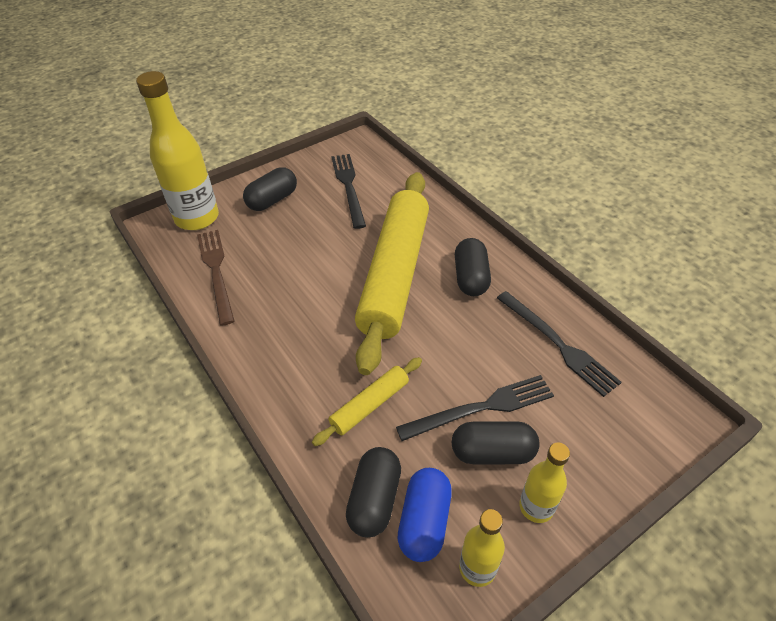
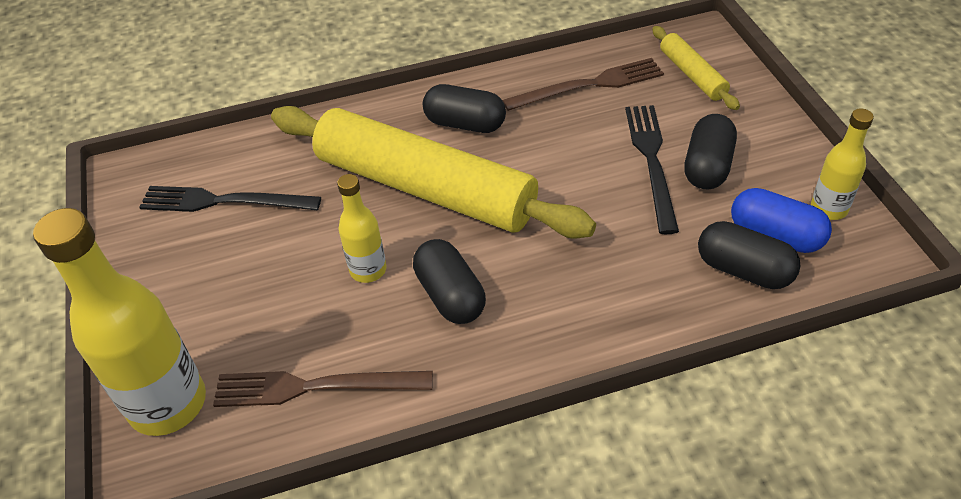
camera: 70 degrees left, 0 degrees up
black capsule [243,167,297,211] -> black capsule moved to [413,239,486,324]
yellow rolling pin [312,357,422,446] -> yellow rolling pin moved to [652,26,740,110]
black fork [497,291,622,397] -> brown fork [502,58,664,111]
yellow bottle [519,443,570,523] -> yellow bottle moved to [337,174,387,283]

